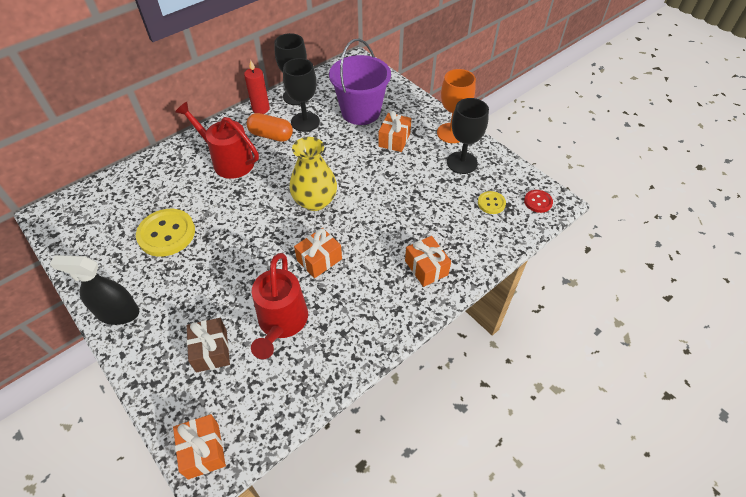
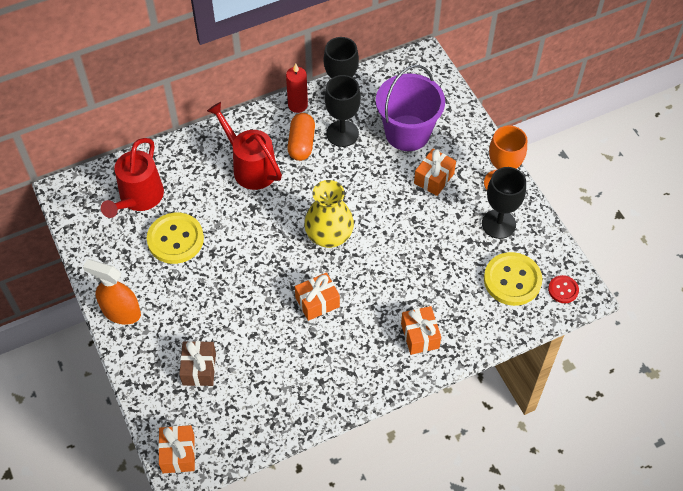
camera: 15 degrees right, 5 degrees up
black spray bottle [50,255,139,325] -> orange spray bottle [83,259,141,324]
orange capsule [246,113,293,142] -> orange capsule turned 60 degrees clockwise [287,113,315,161]
red watering can [251,253,308,359] -> red watering can moved to [101,138,164,218]
yellow button [478,191,506,214] -> yellow button [484,252,542,306], size x1.92

